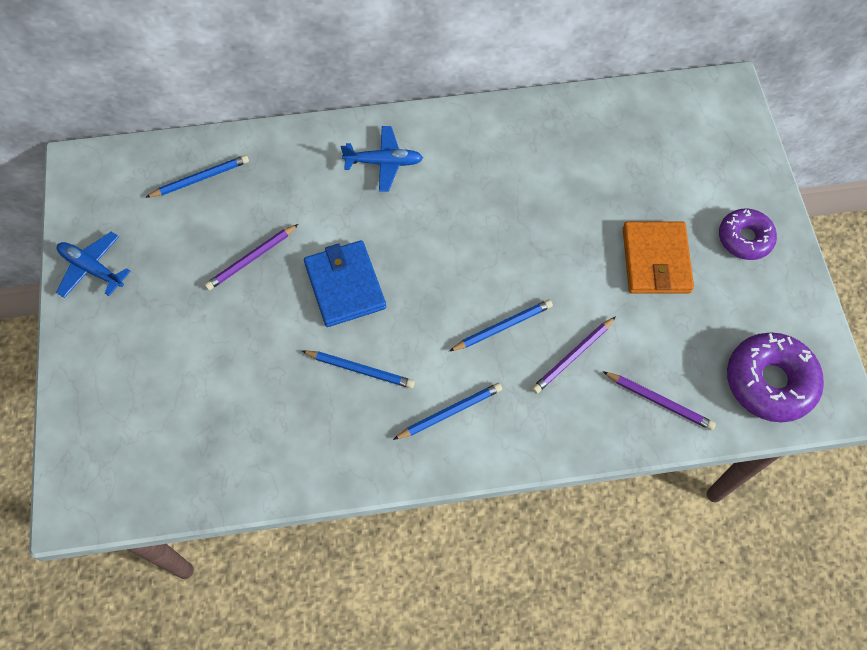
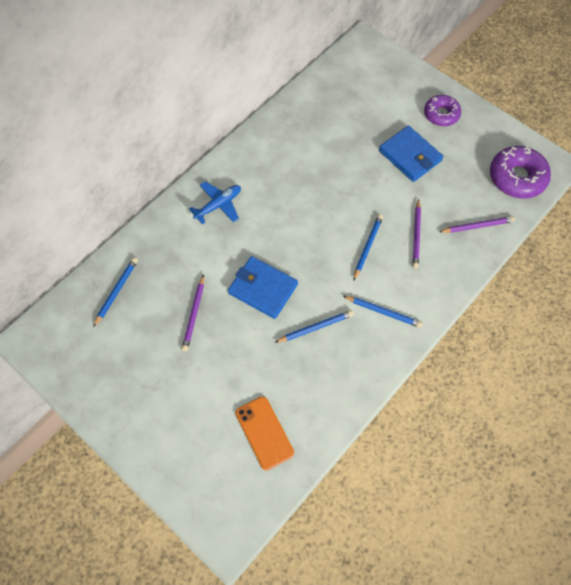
camera: 40 degrees left, 0 degrees up
blue plane [56,232,131,298] -> none
blue pencil [393,383,502,440] -> blue pencil turned 90 degrees clockwise [343,296,423,328]
orange wallet [623,222,694,293] -> blue wallet [379,125,443,182]
none -> orange phone [236,396,294,470]

